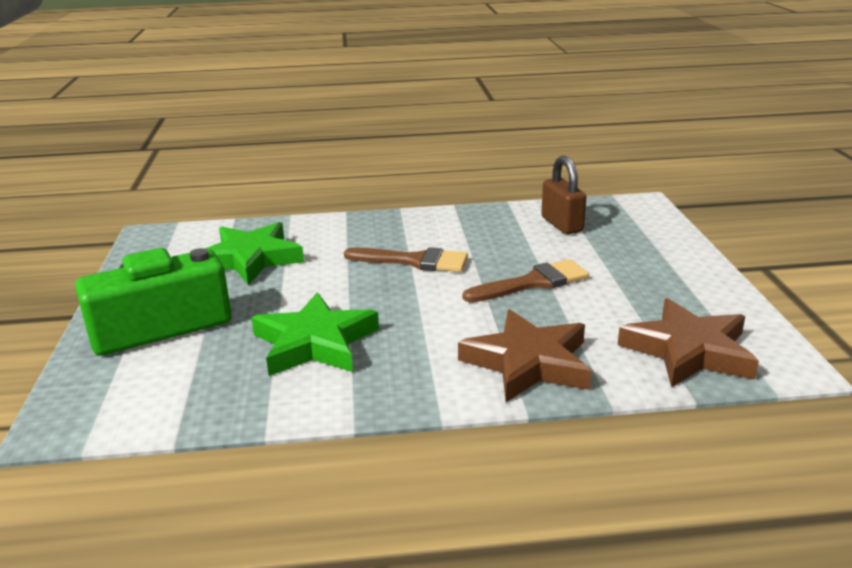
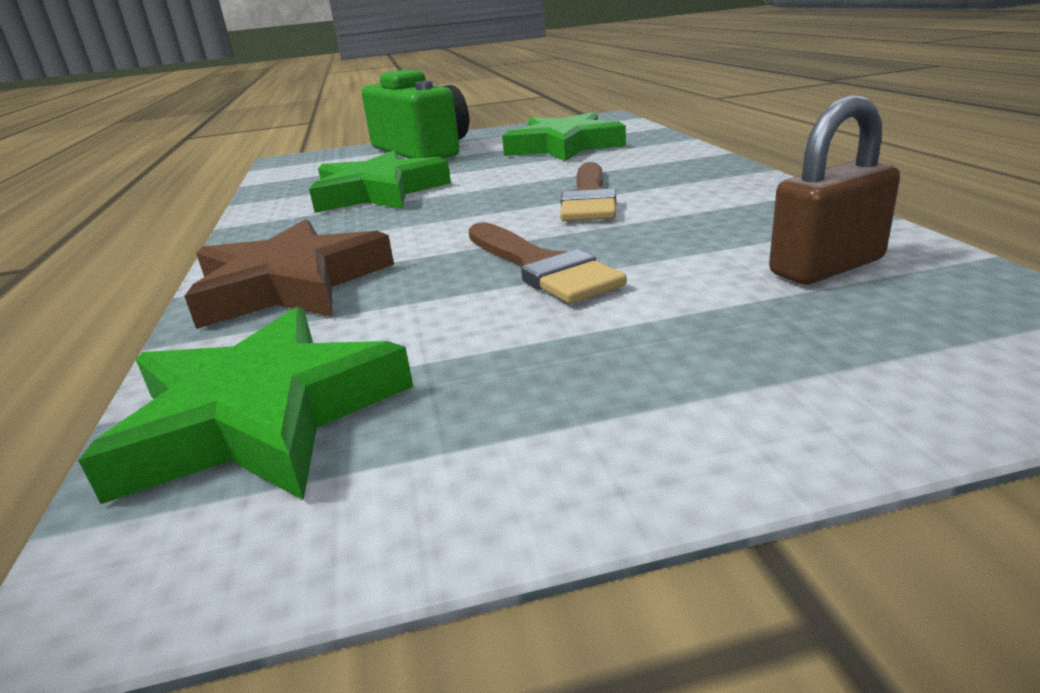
camera: 85 degrees right, 0 degrees up
brown star [618,298,759,388] -> green star [78,307,413,504]

